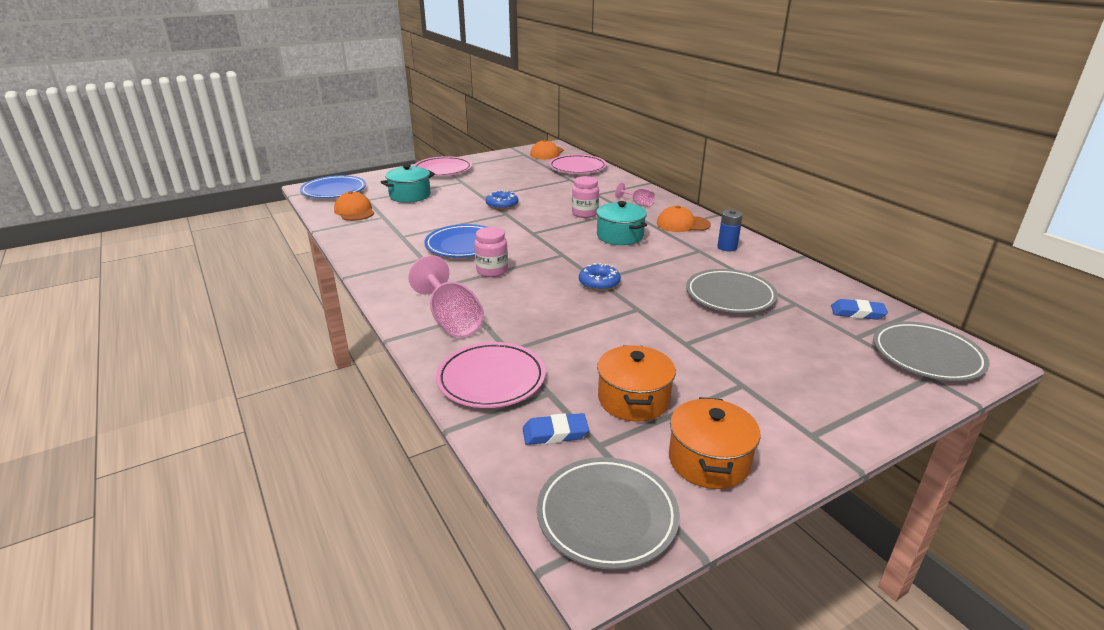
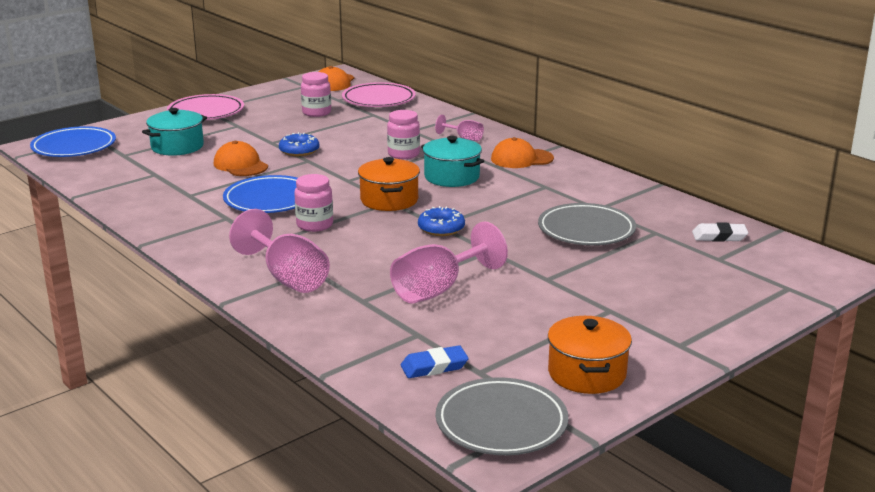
camera: 10 degrees left, 5 degrees down
orange cap [334,191,374,221] -> orange cap moved to [214,141,268,176]
pink plate [436,342,545,408] -> none
orange pot [597,345,676,422] -> orange pot moved to [358,157,420,211]
blue battery [717,210,743,251] -> none
blue eraser [831,299,888,320] -> white eraser [692,222,748,242]
grey plate [873,321,989,381] -> none
none -> pink jar [301,72,331,117]
none -> pink goblet [390,221,508,304]

